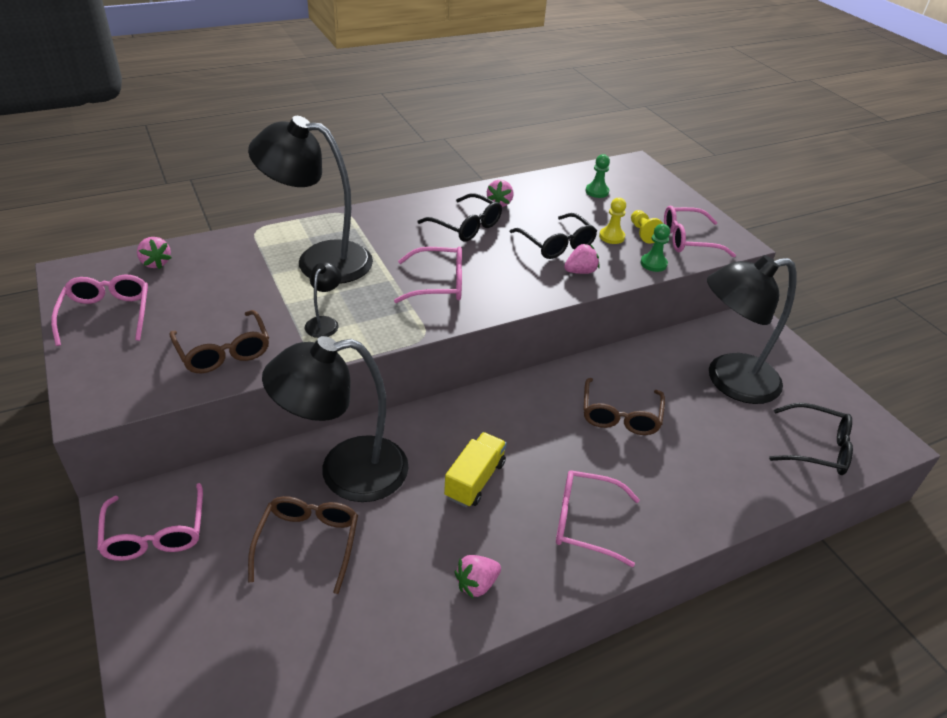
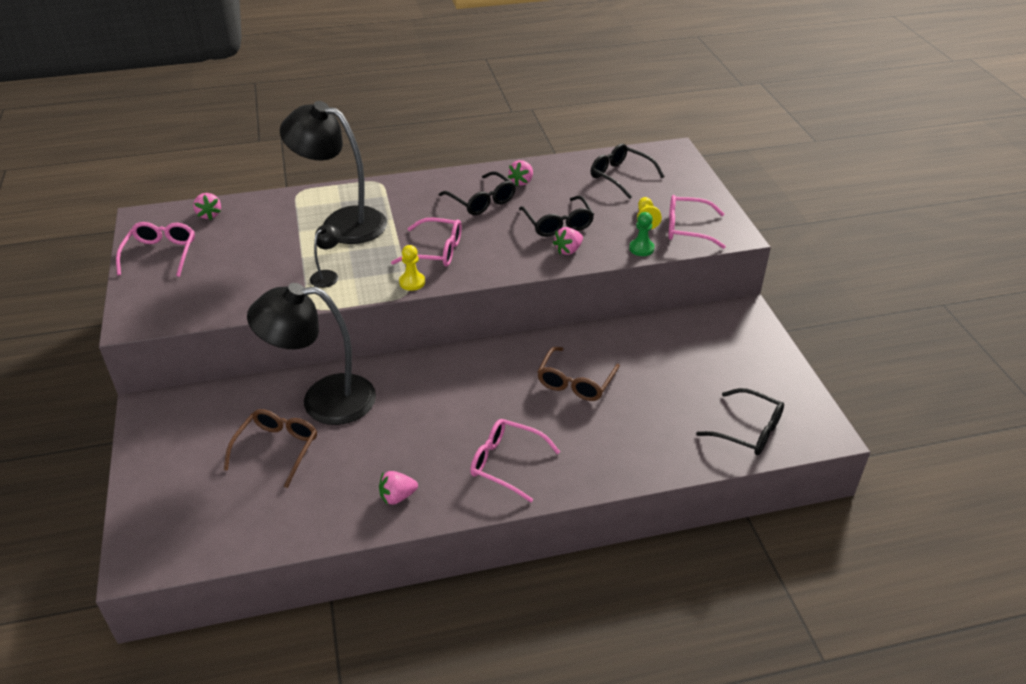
camera: 15 degrees right, 0 degrees up
pink glasses [97,483,203,561] -> none
brown glasses [169,310,269,373] -> none
yellow truck [444,432,507,507] -> none
pink strawberry [564,244,600,274] -> pink strawberry turned 150 degrees clockwise [553,227,583,255]
green pawn [586,154,610,198] -> black glasses [591,144,664,199]
yellow pawn [599,198,626,244] -> yellow pawn moved to [399,245,425,291]
black lamp [707,255,797,404] -> none

